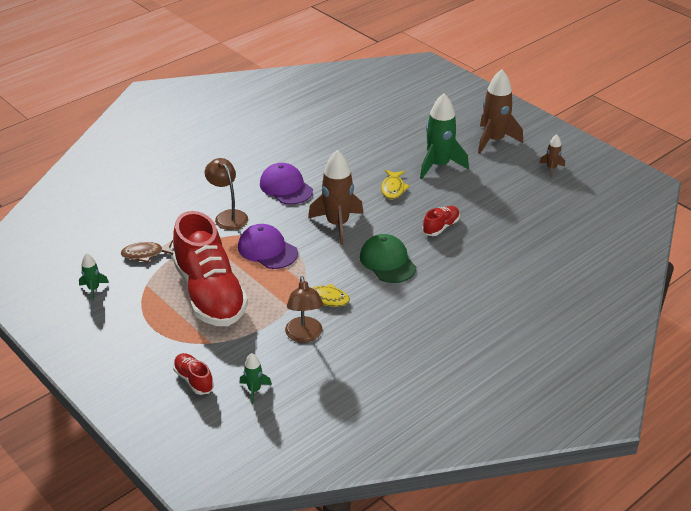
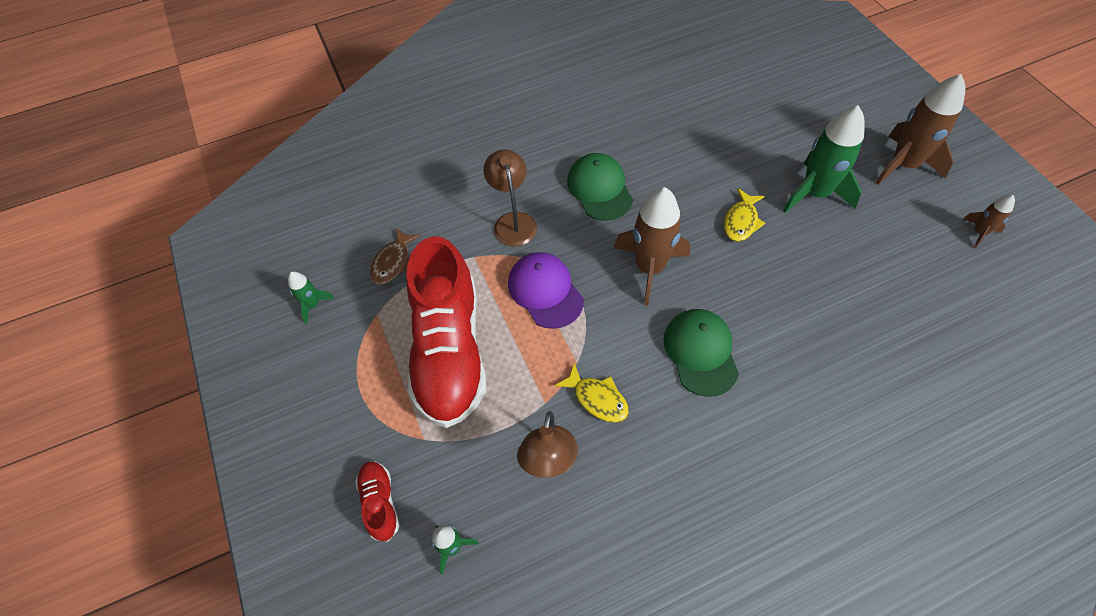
camera: 20 degrees right, 20 degrees up
brown fish [121,240,173,263] -> brown fish turned 75 degrees counterclockwise [370,228,421,284]
purple cap [260,163,313,205] -> green cap [567,153,633,221]
red shoe [422,206,460,236] -> none

